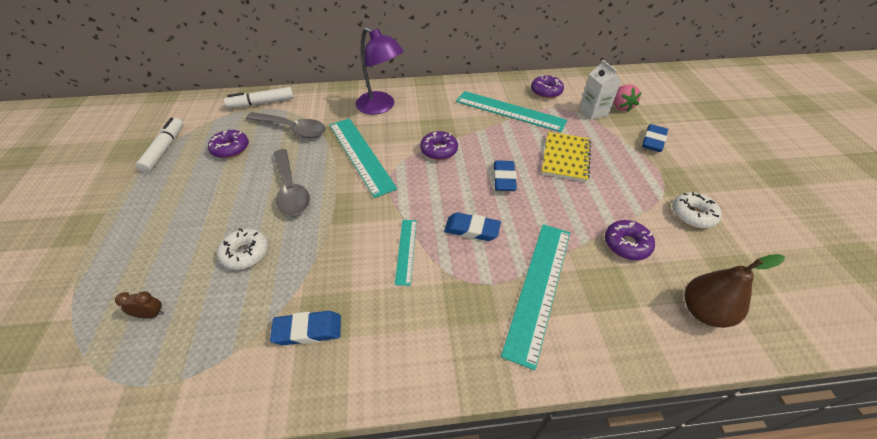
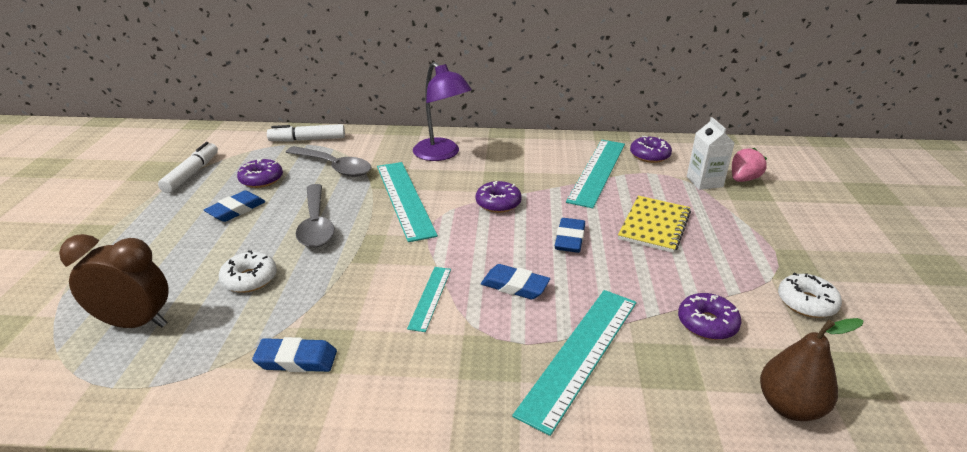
camera: 10 degrees right, 15 degrees down
brown clock [115,291,164,319] -> brown clock [59,234,169,328], size x2.39
turquoise ruler [456,91,567,132] -> turquoise ruler turned 75 degrees clockwise [566,140,625,208]
pink strawberry [614,84,642,112] -> pink strawberry turned 135 degrees counterclockwise [732,148,767,182]
blue eraser [642,124,668,152] -> blue eraser moved to [204,190,266,222]

